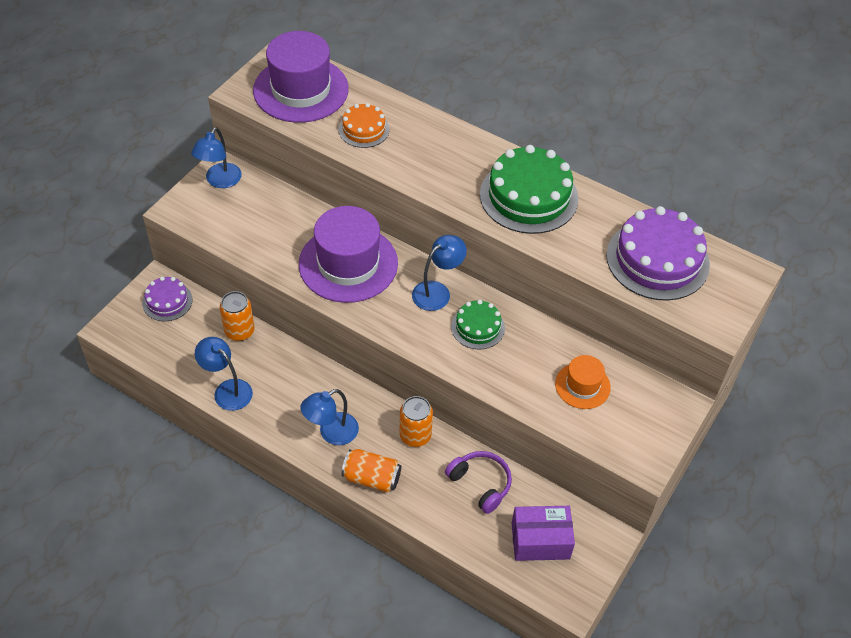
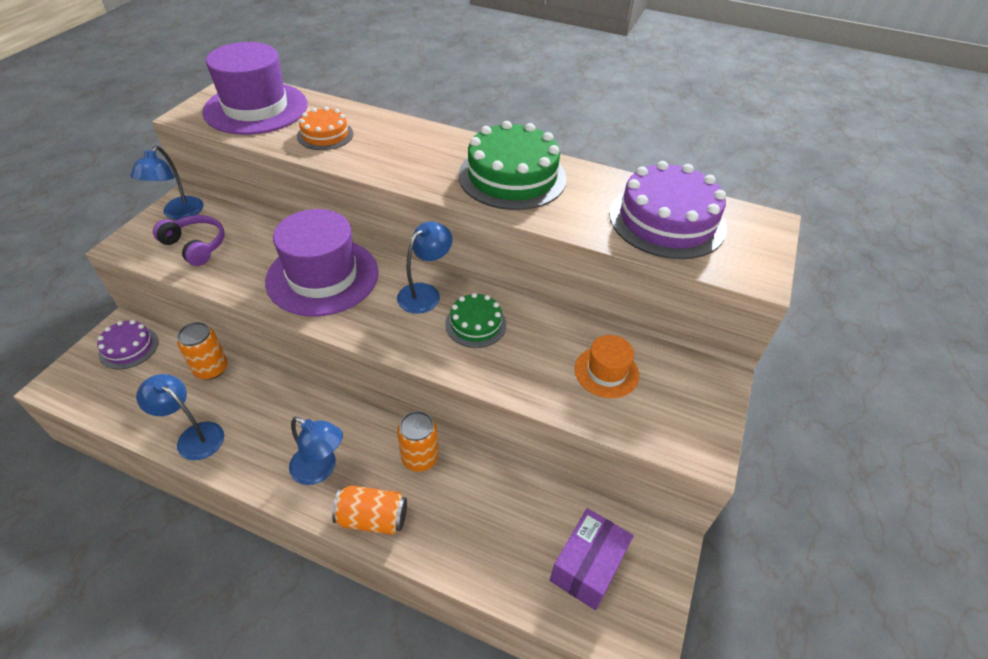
camera: 10 degrees left, 5 degrees down
blue lamp [301,389,359,445] -> blue lamp turned 105 degrees counterclockwise [289,417,343,485]
purple headphones [445,451,512,514] -> purple headphones moved to [153,215,225,266]
purple box [512,506,575,561] -> purple box turned 45 degrees counterclockwise [550,508,634,610]

